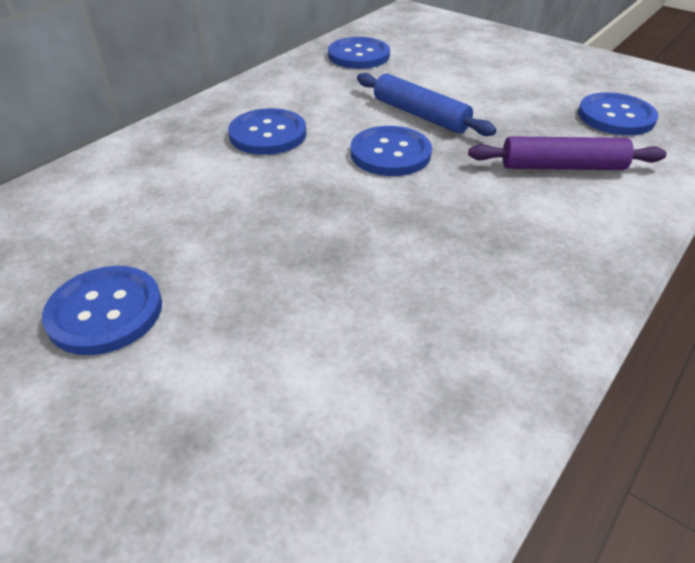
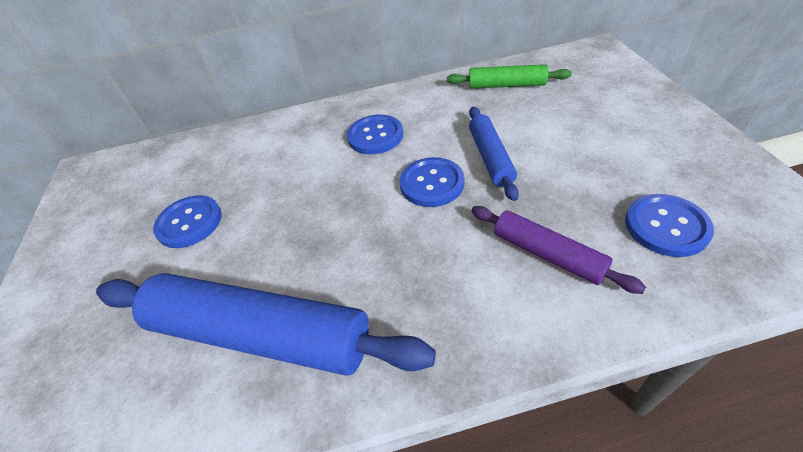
camera: 45 degrees right, 5 degrees up
blue button [328,37,390,69] -> green rolling pin [447,64,572,88]
none -> blue rolling pin [96,273,436,376]

